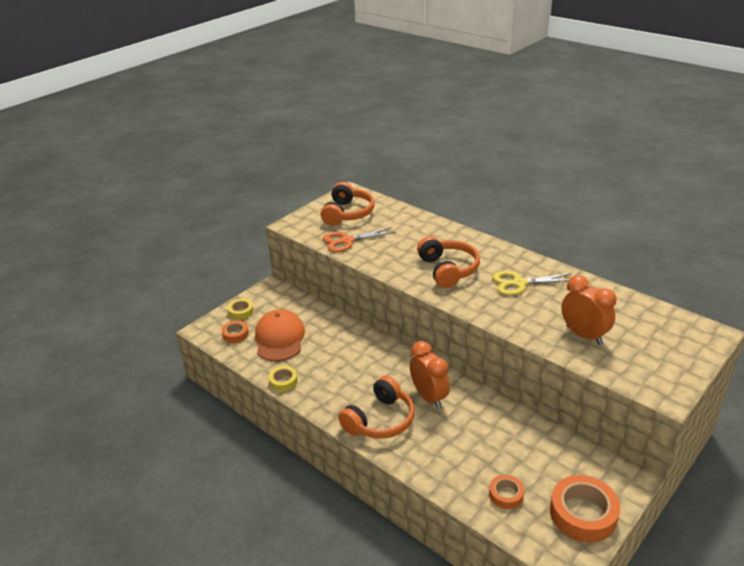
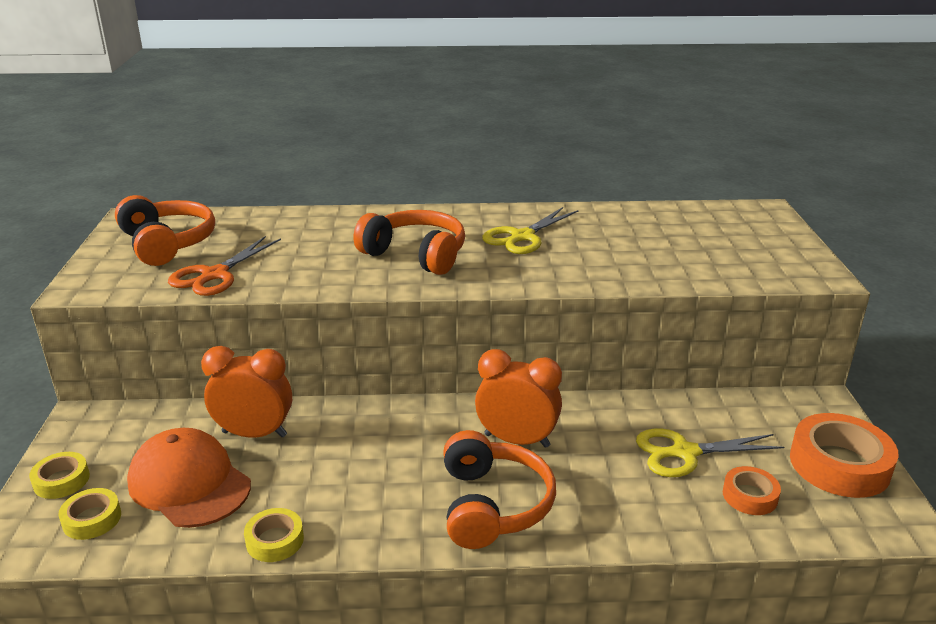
camera: 45 degrees left, 5 degrees down
orange tape [222,321,249,343] -> yellow tape [58,488,121,540]
orange clock [561,275,616,345] -> orange clock moved to [201,346,292,438]
none -> yellow scissors [636,428,784,477]

